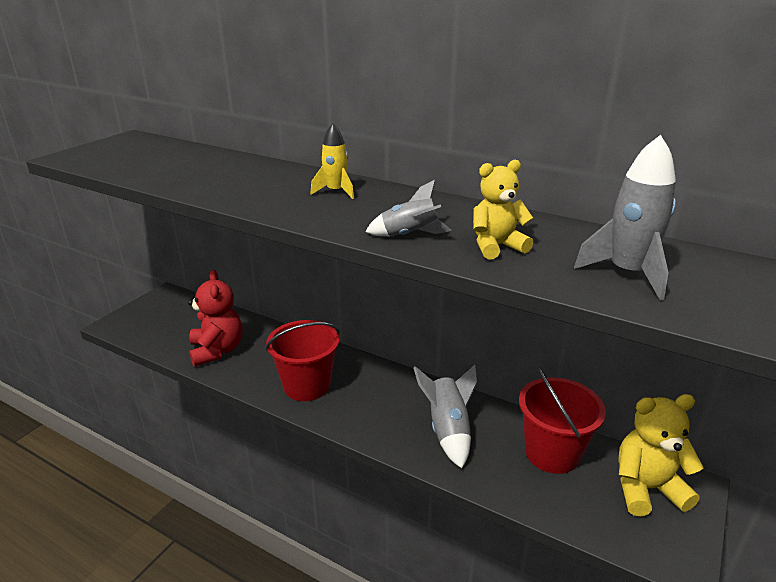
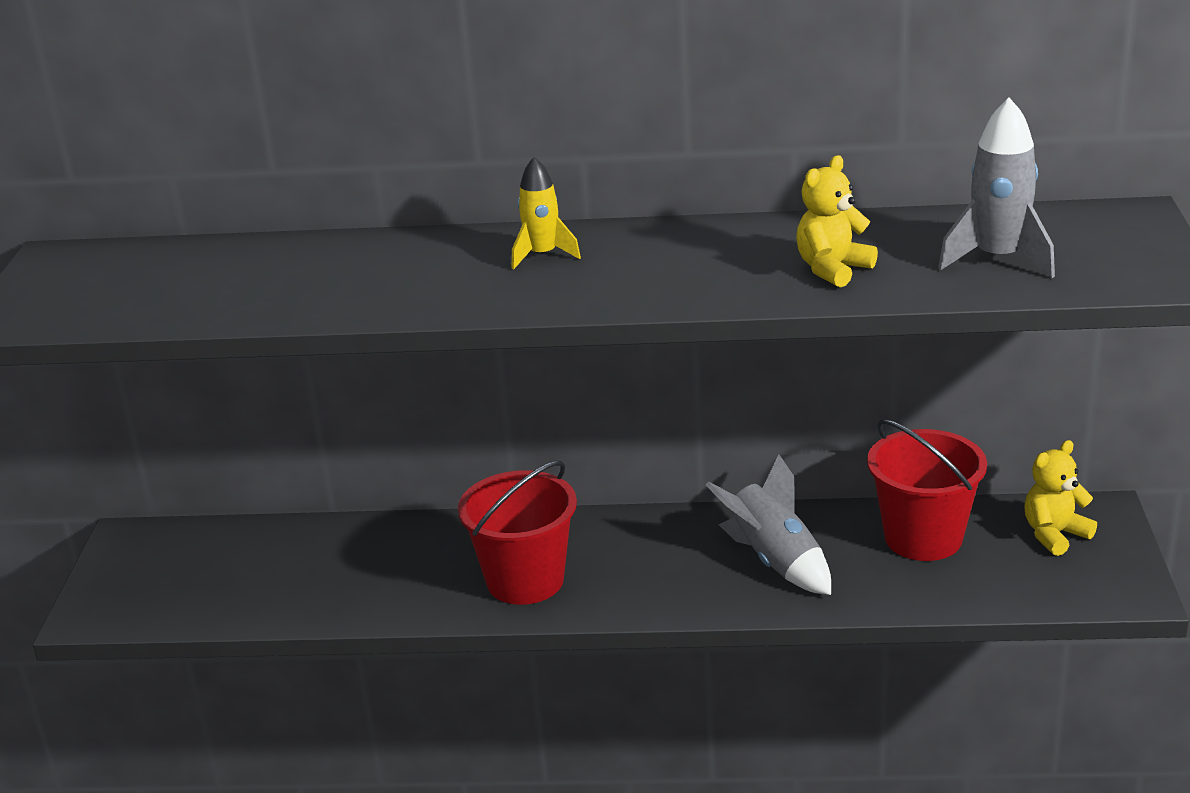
camera: 25 degrees left, 0 degrees up
red teddy bear [188,270,242,367] -> none
grey rocket [365,180,451,236] -> none
yellow teddy bear [618,394,703,516] -> yellow teddy bear [1025,440,1097,556], size x0.66

